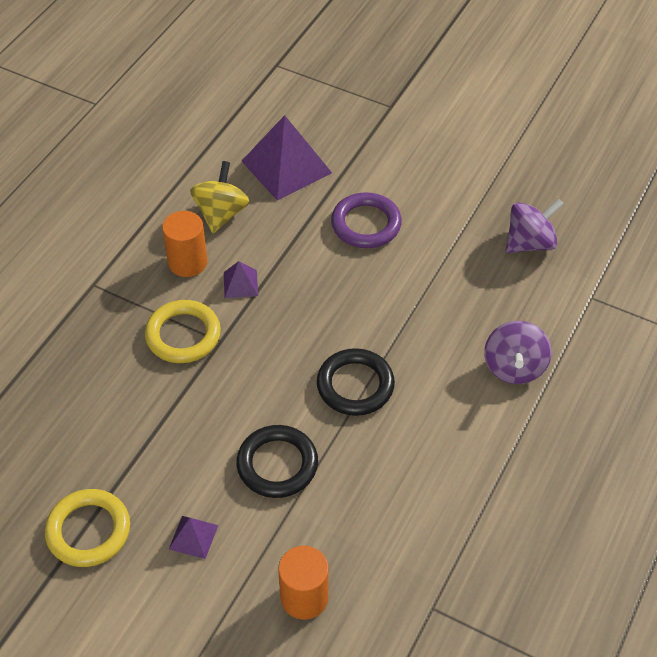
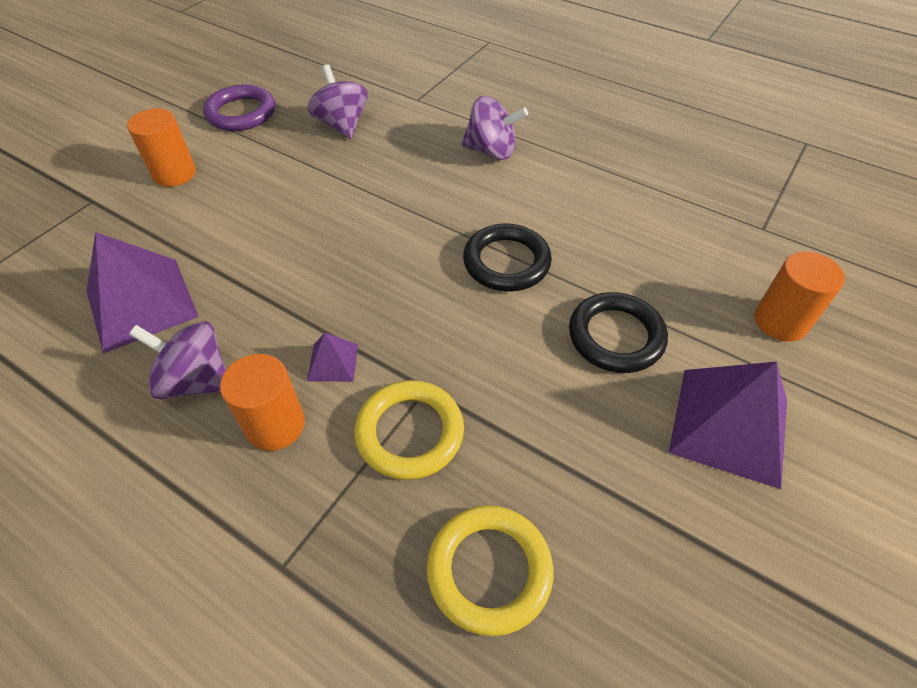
camera: 85 degrees left, 0 degrees up
yellow ring [45,489,130,567] -> yellow ring moved to [427,505,553,636]
purple pyramid [169,516,218,559] -> purple pyramid [669,362,787,489], size x2.13
yellow spinning top [190,161,250,233] -> purple spinning top [129,321,226,399]
purple ring [331,192,402,248] -> purple ring moved to [203,85,275,131]
none -> orange cylinder [127,108,196,187]

